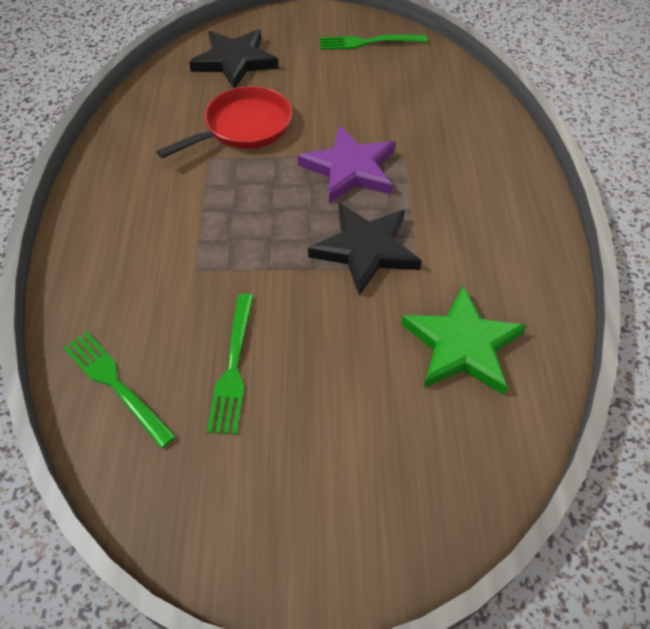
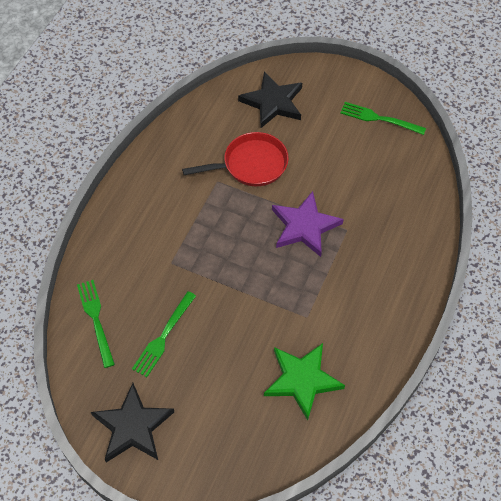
camera: 25 degrees right, 5 degrees up
black star [308,203,422,295] -> black star moved to [91,383,174,462]

